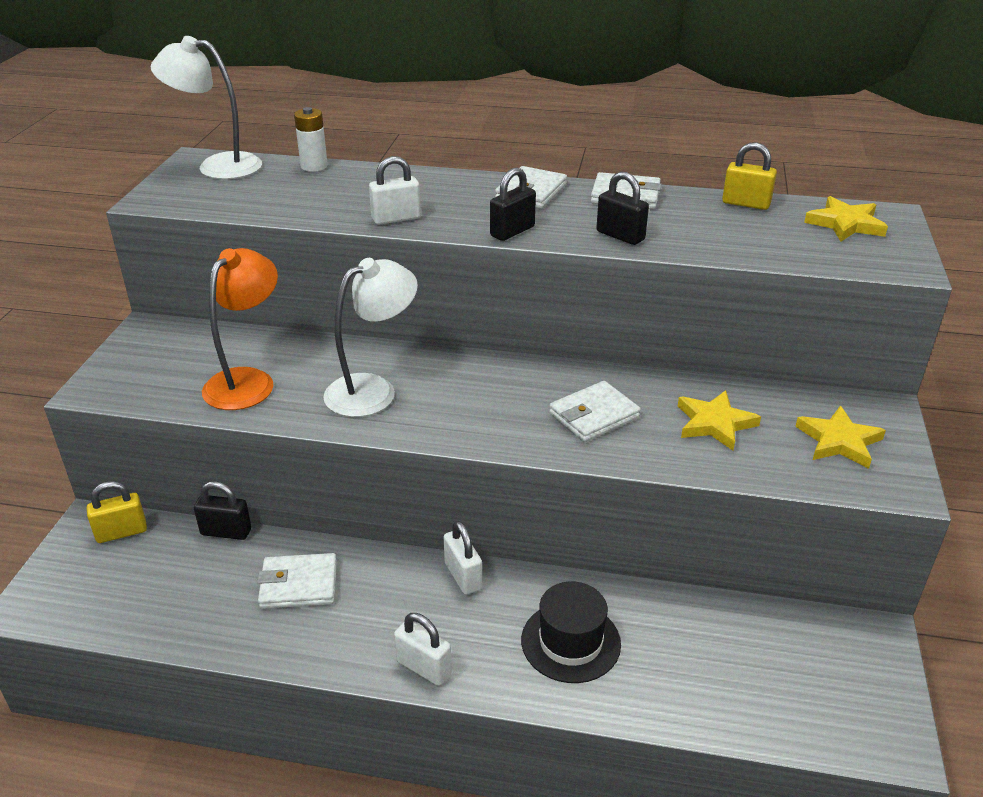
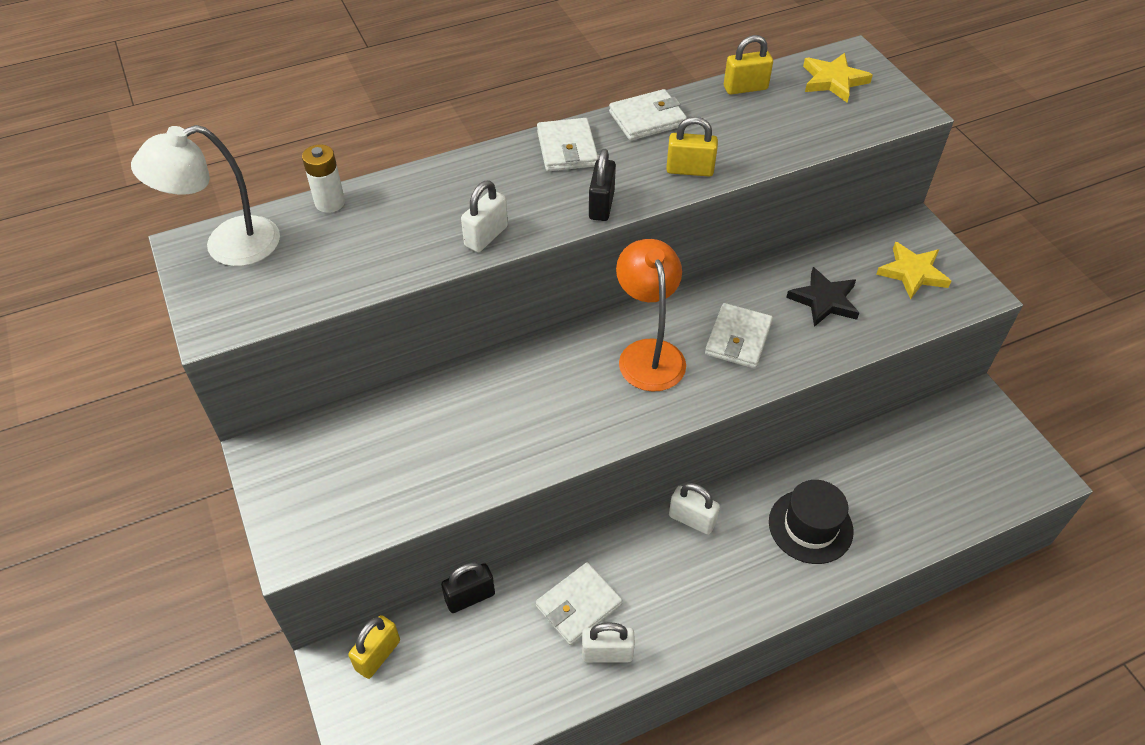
camera: 35 degrees left, 15 degrees up
orange lamp [202,248,278,410] -> orange lamp moved to [616,239,686,392]
white lamp [323,258,418,417] -> none
white padlock [394,613,452,686] -> white padlock moved to [582,622,635,663]
black padlock [596,172,649,245] -> yellow padlock [666,117,718,177]
yellow star [678,390,761,451] -> black star [786,267,859,327]

